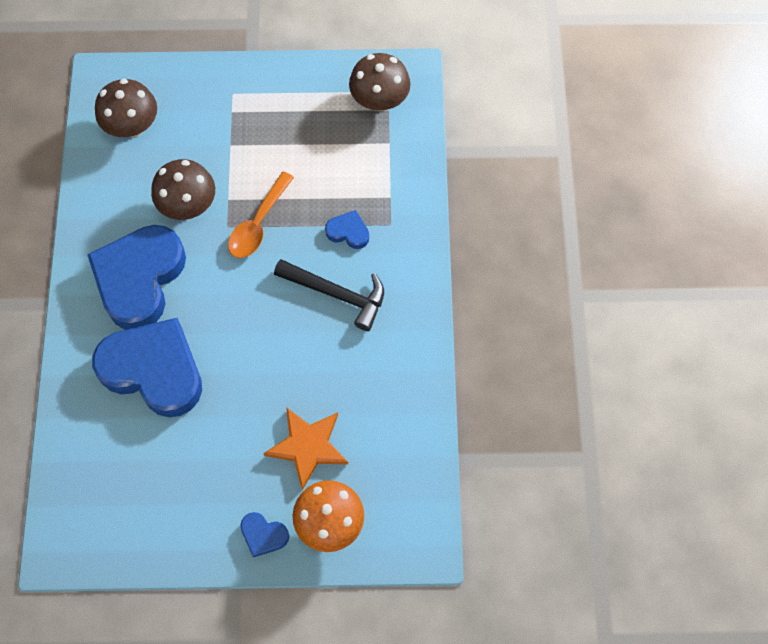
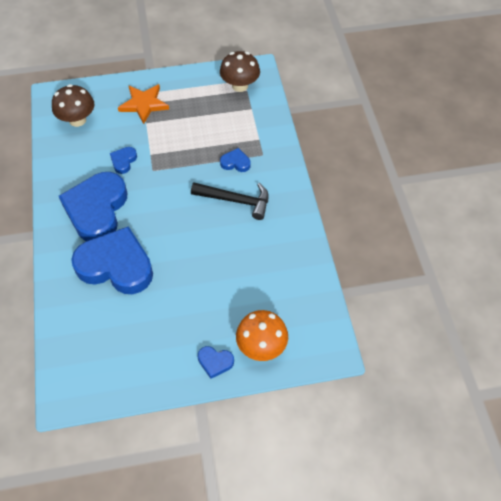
camera: 10 degrees left, 10 degrees down
brown mushroom [151,159,215,220] -> blue heart [110,147,137,174]
orange spoon [228,172,294,258] -> none
orange star [263,407,348,490] -> orange star moved to [118,84,169,124]

